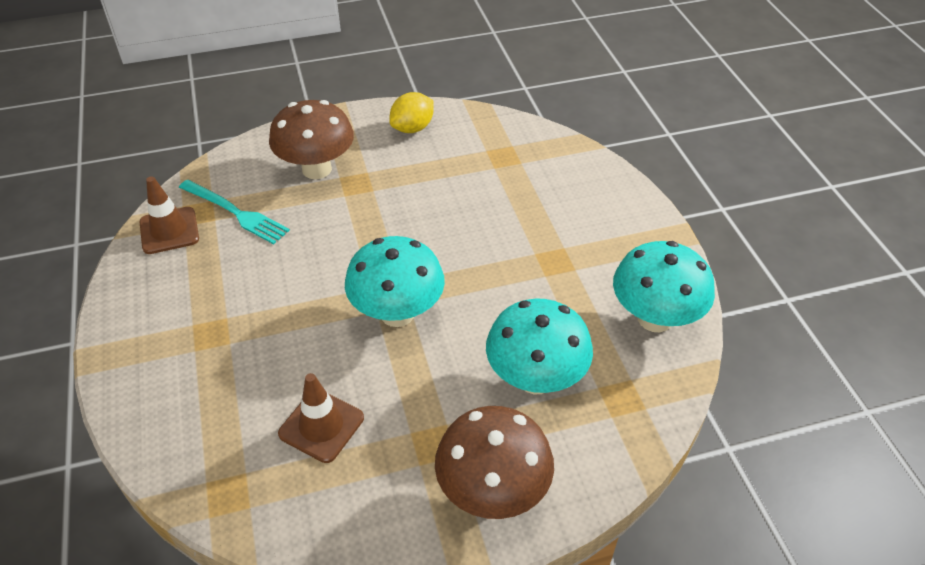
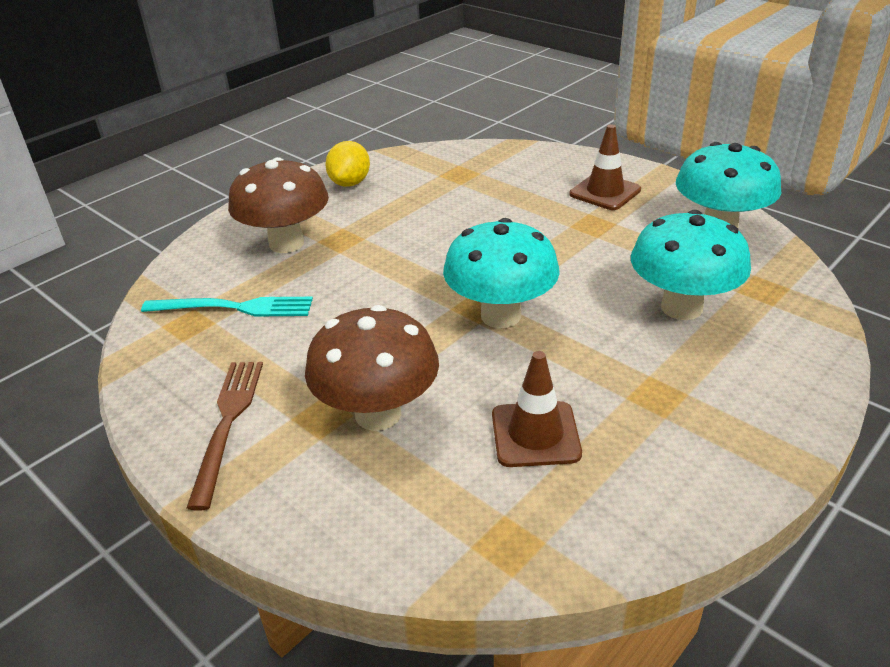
camera: 30 degrees left, 10 degrees down
brown traffic cone [140,176,199,254] -> brown traffic cone moved to [569,124,641,210]
brown mushroom [435,406,554,519] -> brown mushroom moved to [305,305,439,431]
none -> brown fork [187,362,263,510]

